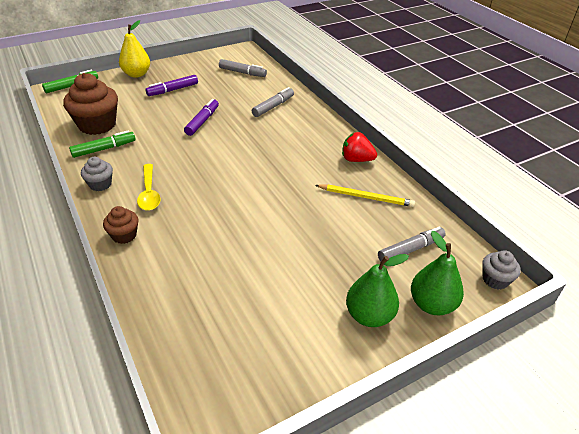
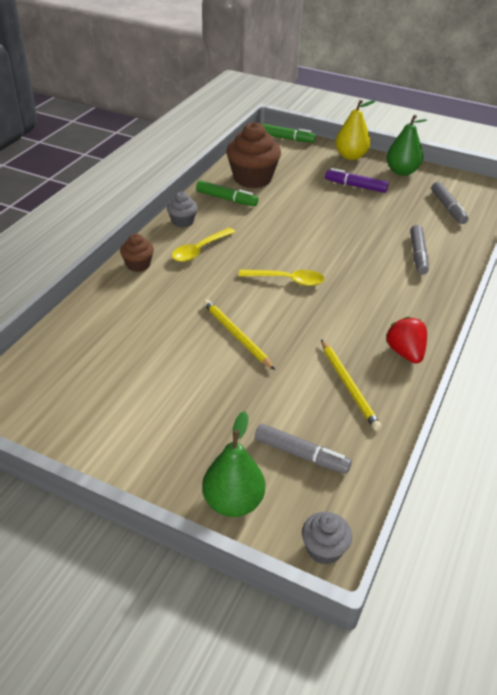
camera: 55 degrees right, 0 degrees up
purple marker [184,99,219,136] -> none
grey marker [252,87,294,117] -> grey marker turned 90 degrees clockwise [410,225,429,275]
green pear [346,254,409,327] -> green pear moved to [386,115,427,176]
none -> yellow pencil [203,299,275,370]
none -> yellow spoon [239,270,325,286]

